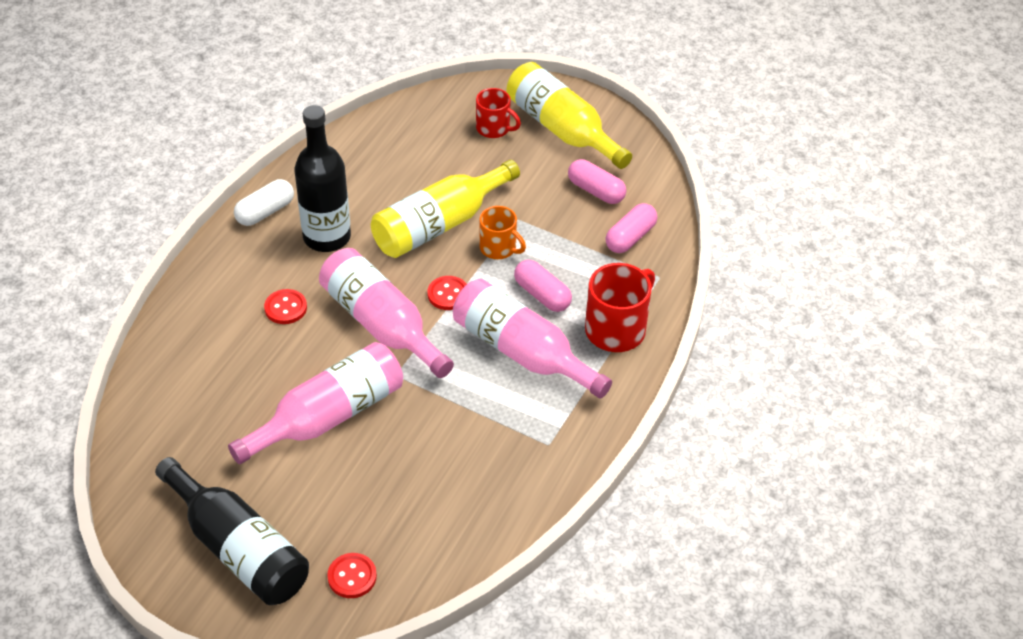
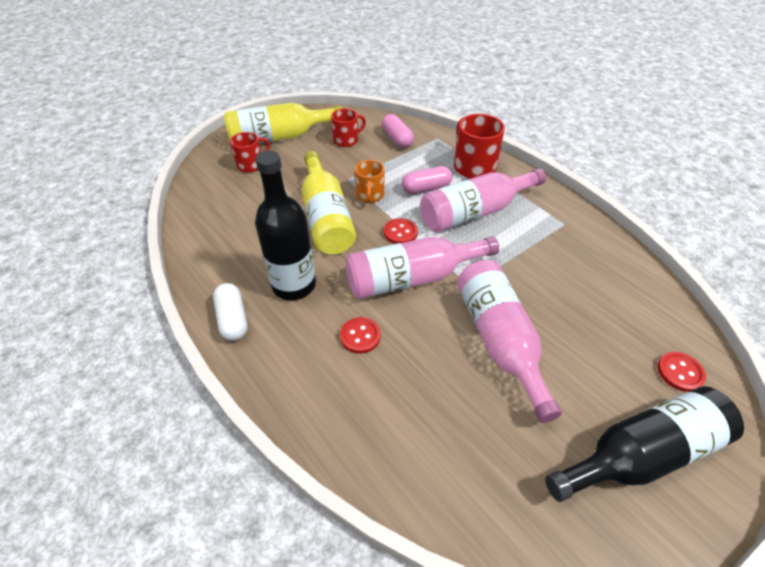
camera: 65 degrees left, 0 degrees up
orange mug [479,206,526,259] -> orange mug turned 120 degrees clockwise [355,160,384,203]
pink capsule [568,159,626,204] -> red mug [331,109,366,147]

